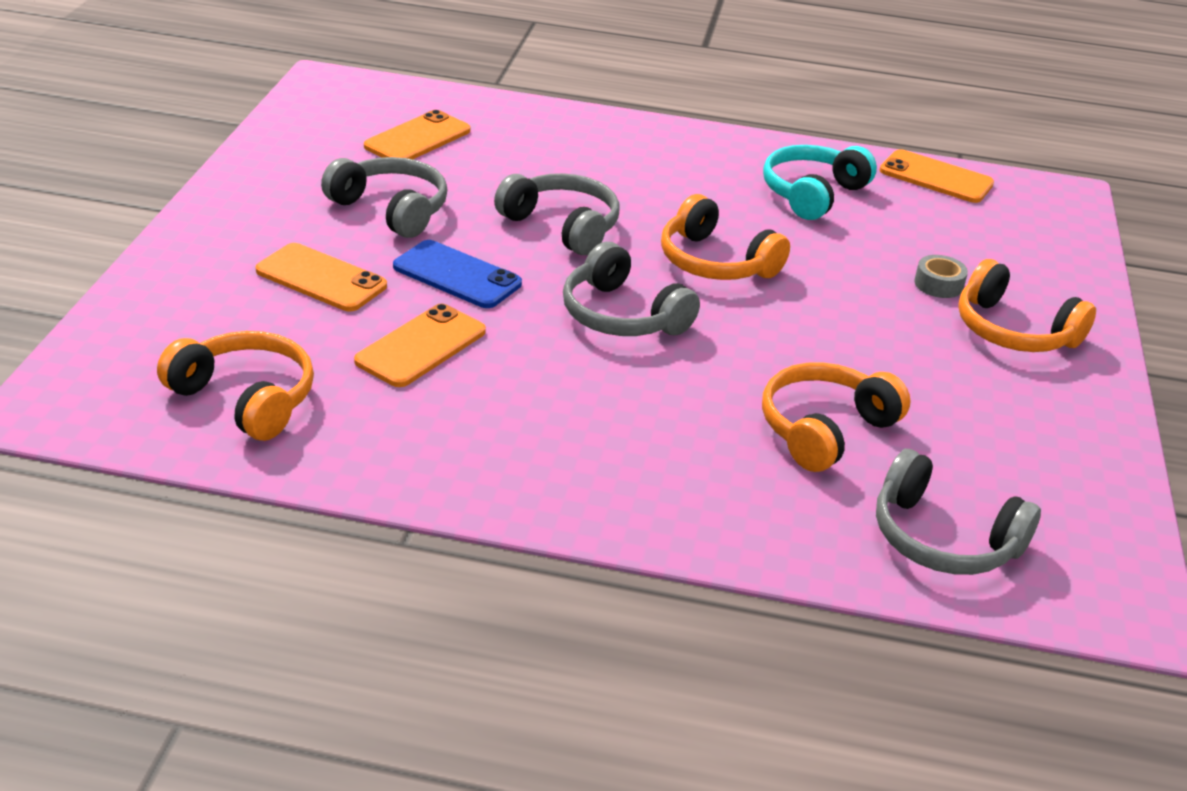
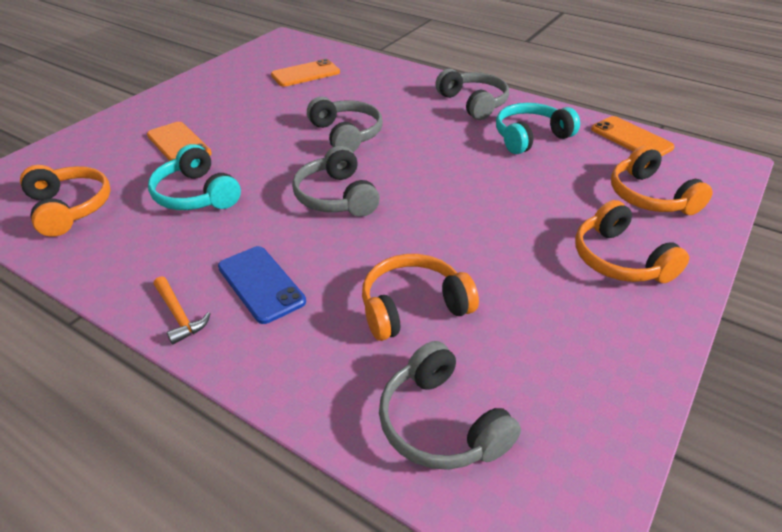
camera: 25 degrees right, 5 degrees up
grey headphones [321,157,448,238] -> grey headphones moved to [435,69,509,120]
orange phone [354,304,486,387] -> turquoise headphones [148,144,241,210]
blue phone [393,240,522,308] -> blue phone moved to [218,246,306,324]
orange headphones [661,194,790,280] -> orange headphones moved to [611,145,713,215]
grey tape [914,255,968,298] -> none
none -> orange hammer [154,276,211,345]

